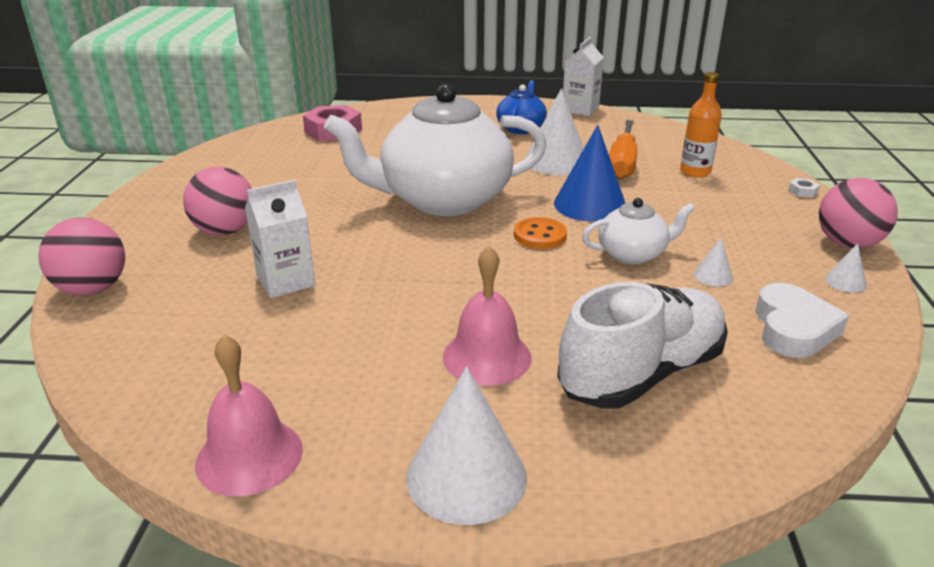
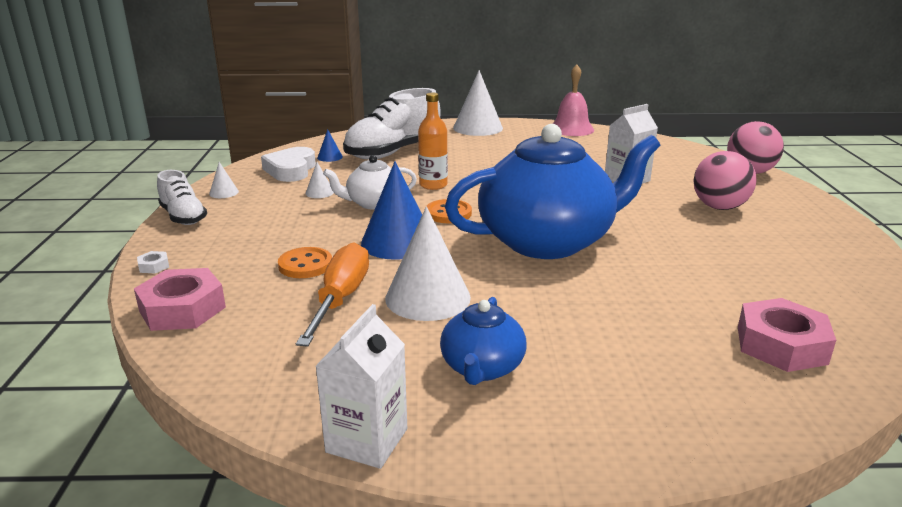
camera: 175 degrees right, 5 degrees down
white teapot [324,84,547,216] -> blue teapot [445,124,661,259]
pink bell [443,246,531,386] -> none
orange bottle [680,72,722,178] -> orange bottle moved to [418,93,448,190]
pink ball [819,178,898,249] -> white shoe [157,170,207,225]
none -> pink nut [134,268,226,331]
none -> orange button [278,247,332,278]
none -> blue cone [317,129,343,162]

